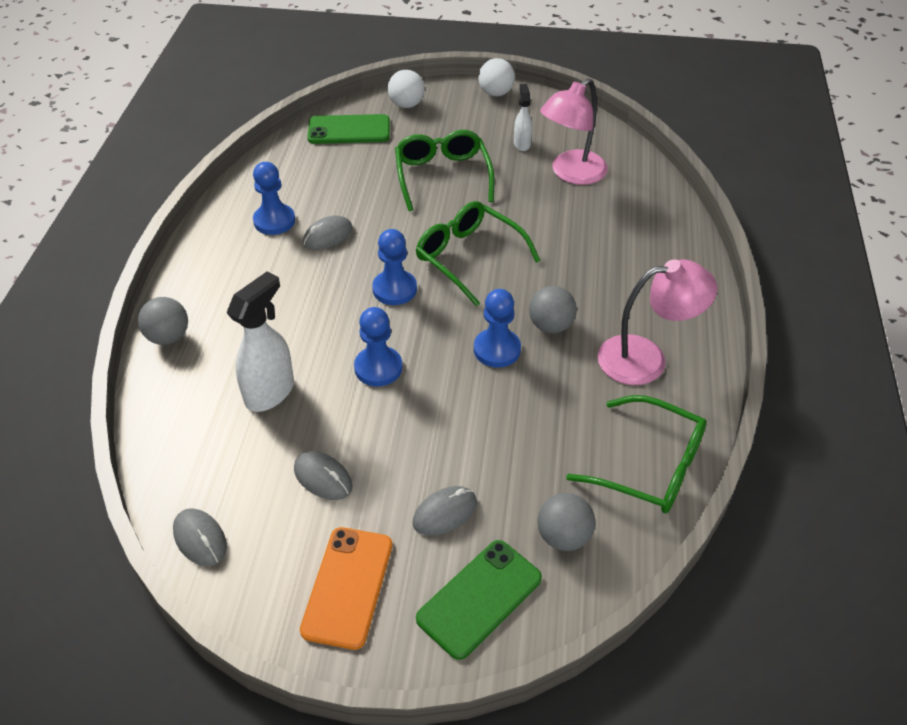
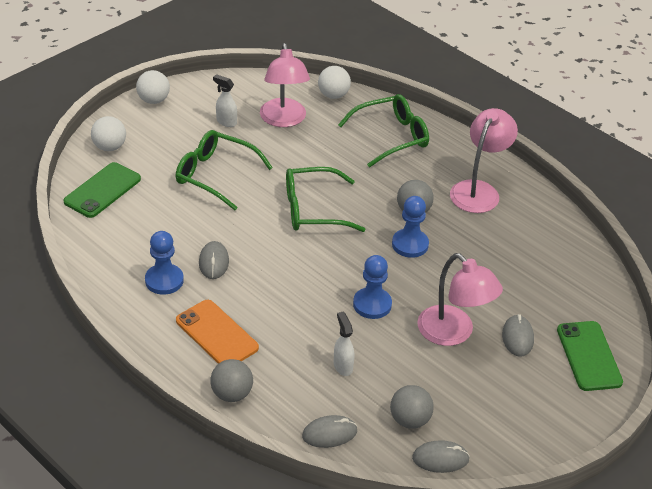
camera: 55 degrees left, 5 degrees down
white spray bottle [227,271,294,412] -> white spray bottle [334,311,354,376], size x0.57
grey mouse [294,451,352,500] -> grey mouse moved to [302,415,357,448]
orange phone [300,527,392,650] -> orange phone moved to [176,300,259,364]
blue pawn [372,229,417,305] -> none
grey ball [538,493,595,551] -> grey ball moved to [390,385,434,429]
green glasses [566,395,707,513] -> green glasses moved to [338,94,429,167]
none -> white ball [318,66,351,99]
none -> pink lamp [417,253,503,346]

